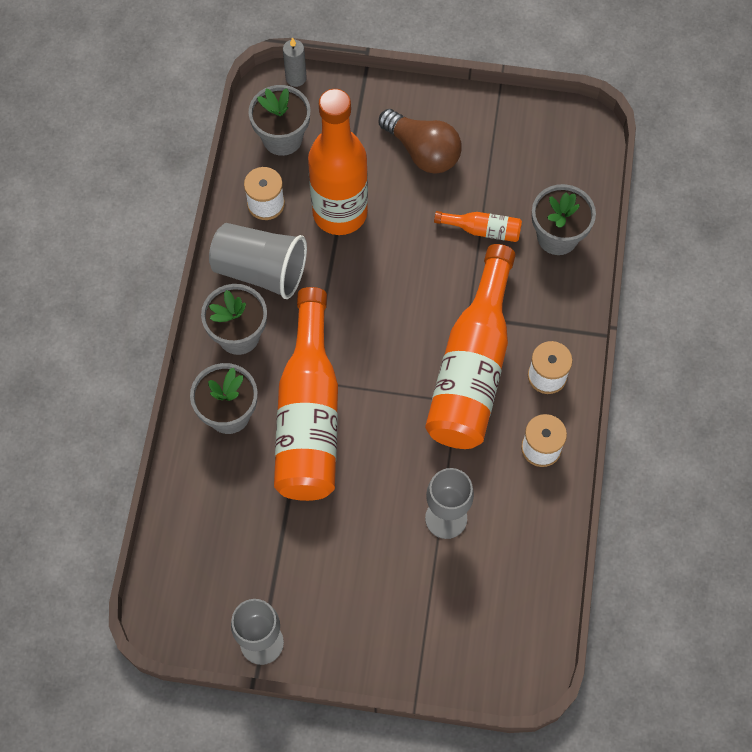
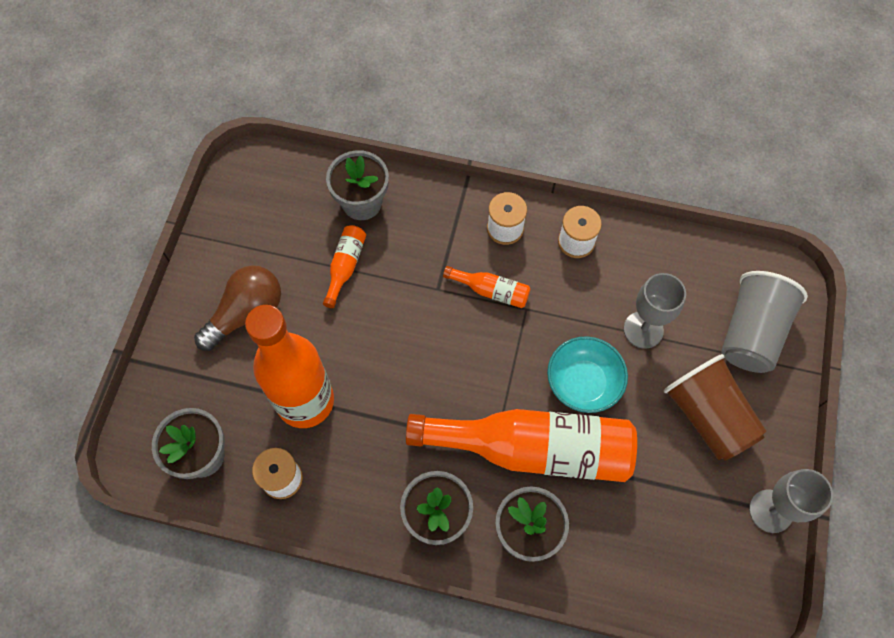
camera: 85 degrees left, 0 degrees up
grey cup [209,223,307,299] -> grey cup moved to [721,271,808,373]
grey candle [283,37,307,87] -> none
orange bottle [425,244,515,449] -> orange bottle [443,266,530,308], size x0.42
none -> turquoise bowl [547,336,628,413]
none -> brown cup [664,354,767,461]

